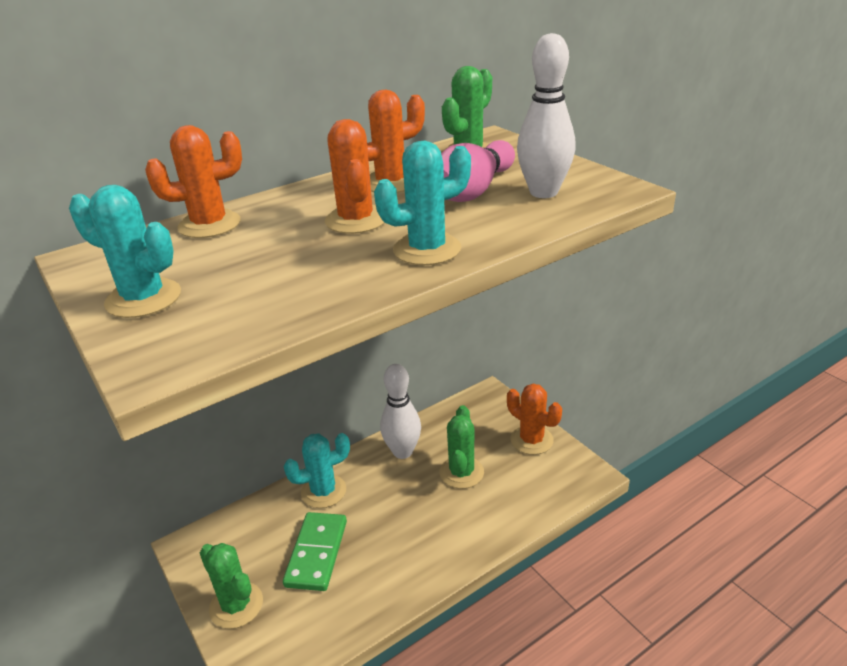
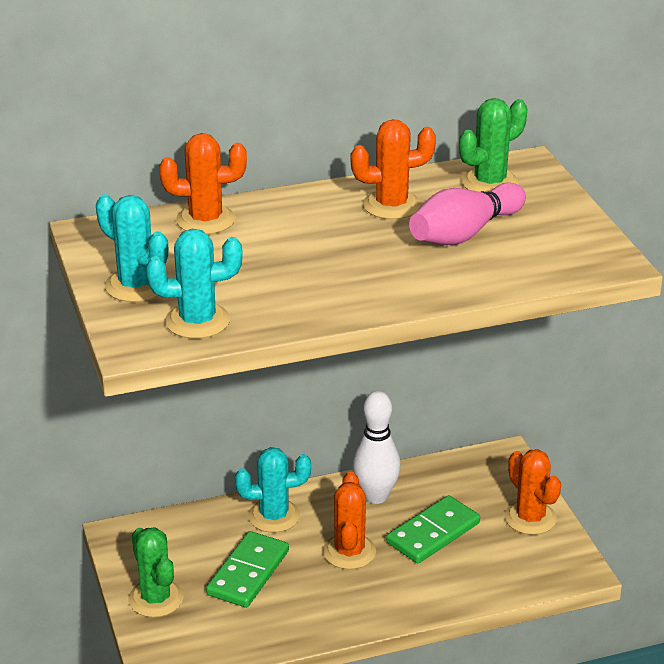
camera: 15 degrees right, 0 degrees up
orange cactus [325,119,385,234] -> orange cactus moved to [323,471,376,569]
turquoise cactus [374,141,471,265] -> turquoise cactus moved to [146,229,243,339]
green cactus [439,405,484,489] -> green domino [386,495,480,563]
white bowling pin [517,33,576,198] -> none

